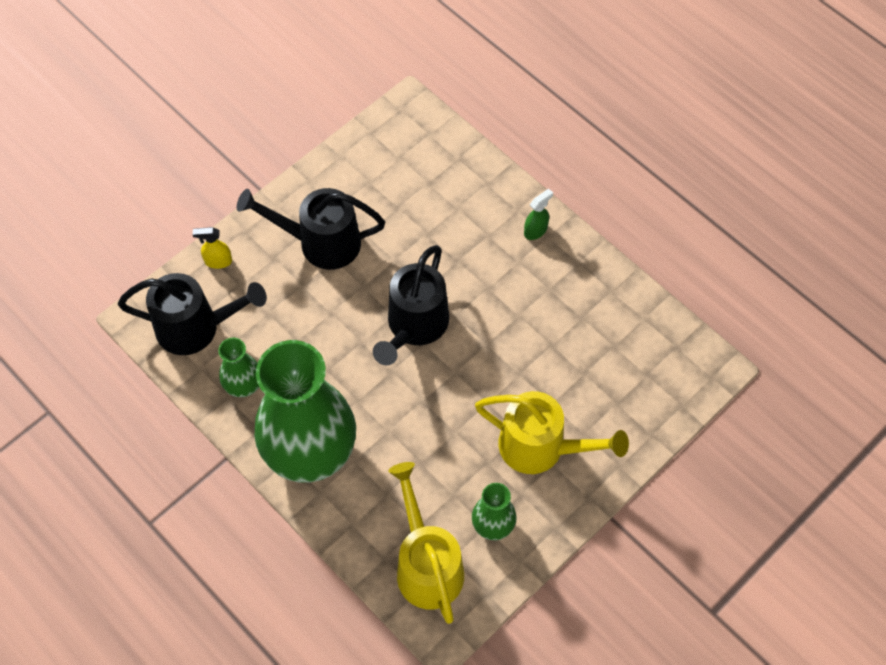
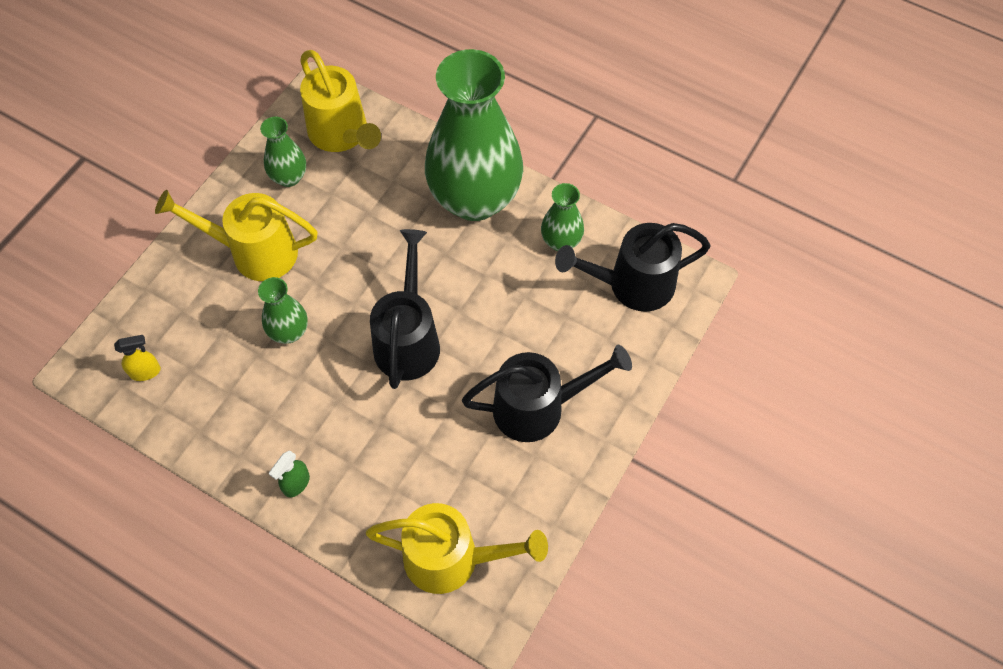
camera: 165 degrees right, 0 degrees up
yellow spray bottle [193,227,232,269] -> yellow spray bottle moved to [114,335,161,381]
none -> green vase [258,277,308,344]
none -> yellow watering can [366,503,548,594]

